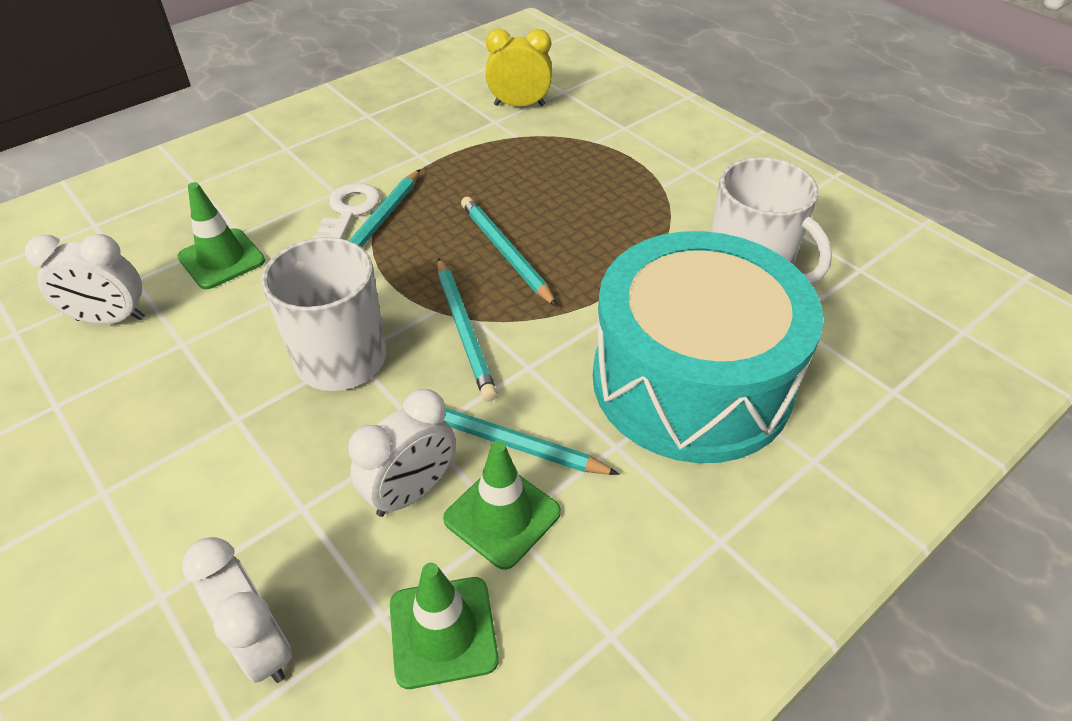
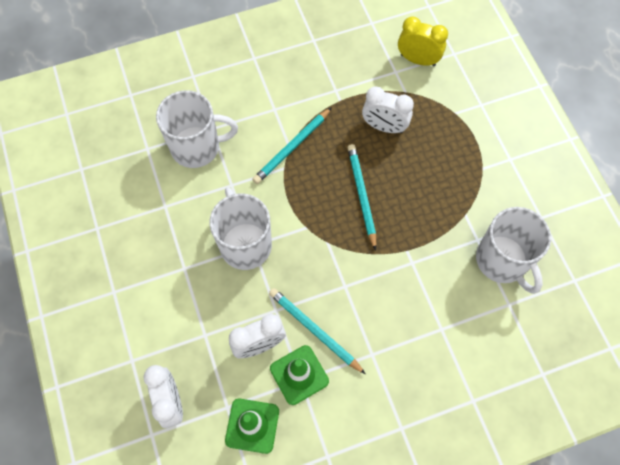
camera: 20 degrees right, 20 degrees up
white clock [25,234,145,325] -> white clock moved to [362,86,414,133]
green traffic cone [177,182,265,289] -> white mug [156,90,238,168]
white key [312,183,380,239] -> none
turquoise pencil [437,258,497,401] -> none
turquoise drum [593,231,824,463] -> none

